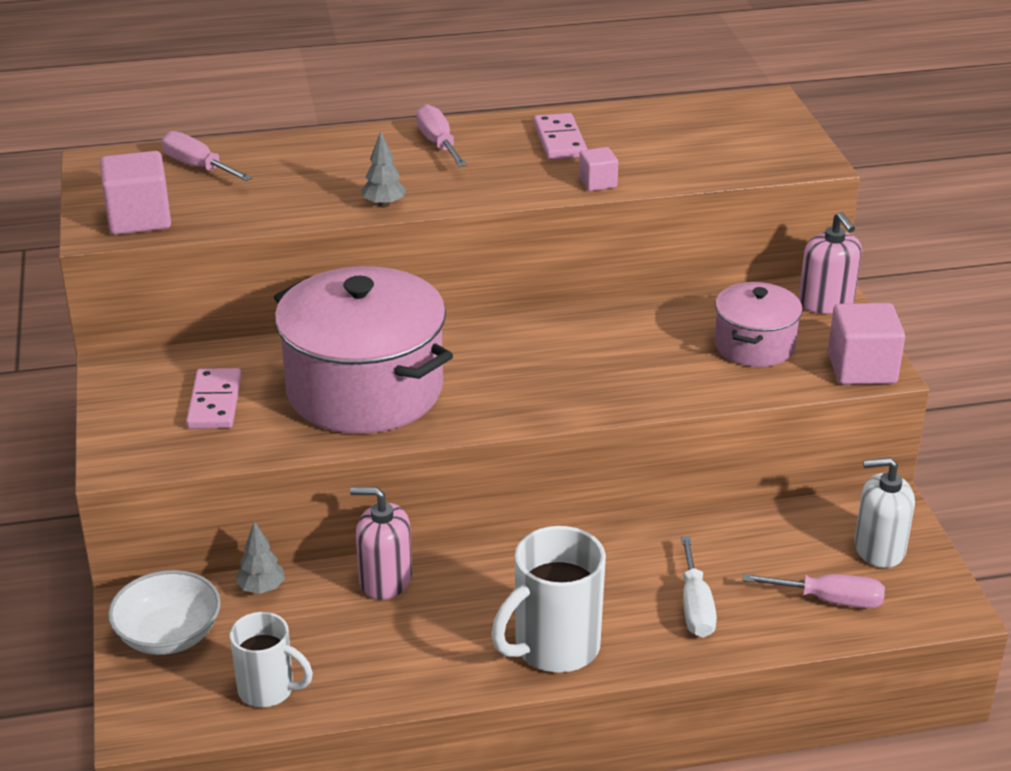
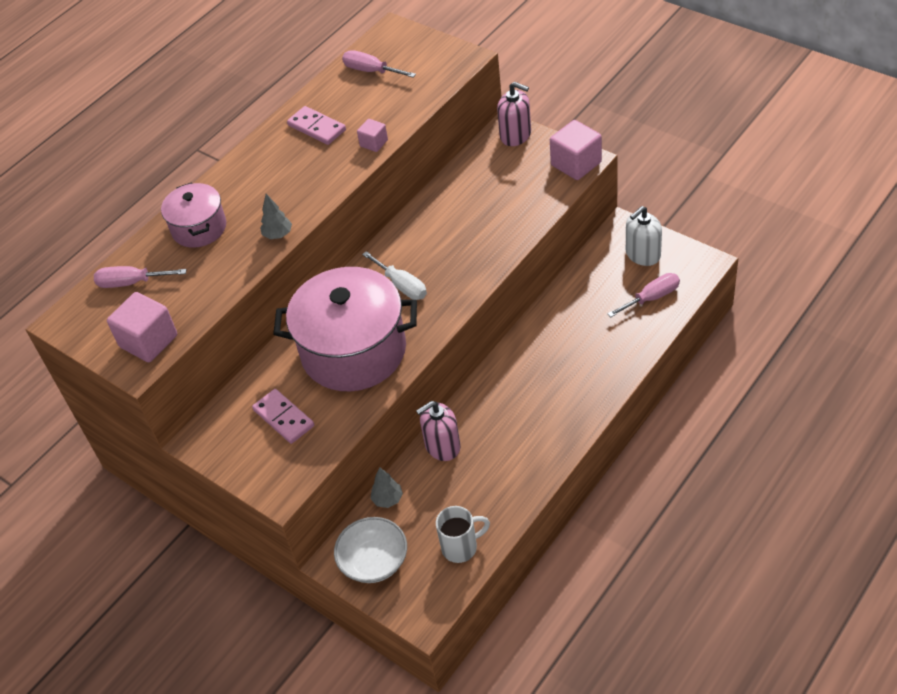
camera: 35 degrees left, 15 degrees up
pink screwdriver [416,104,467,167] -> pink screwdriver moved to [342,50,416,78]
white mug [491,526,606,673] -> none
white screwdriver [681,536,717,638] -> white screwdriver moved to [362,251,427,300]
pink pot [715,282,803,367] -> pink pot moved to [161,183,226,248]

